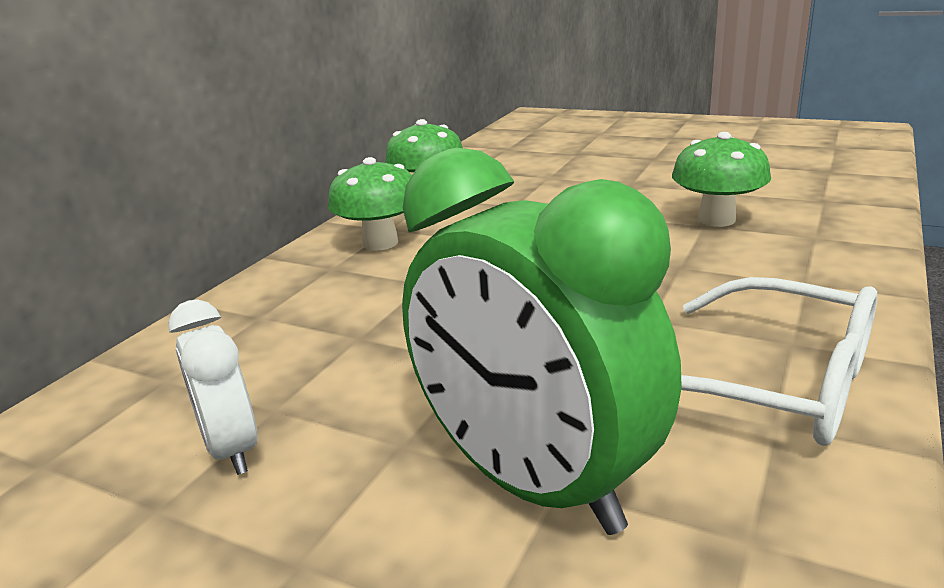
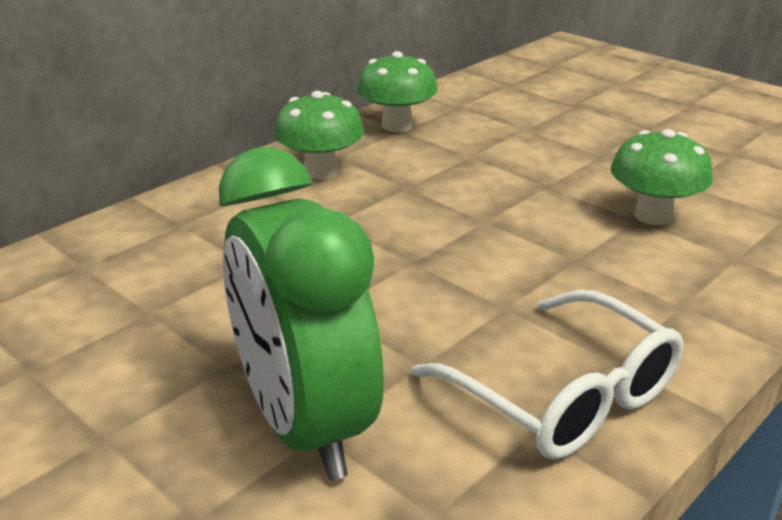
camera: 15 degrees right, 5 degrees up
white clock [168,299,258,475] -> none

